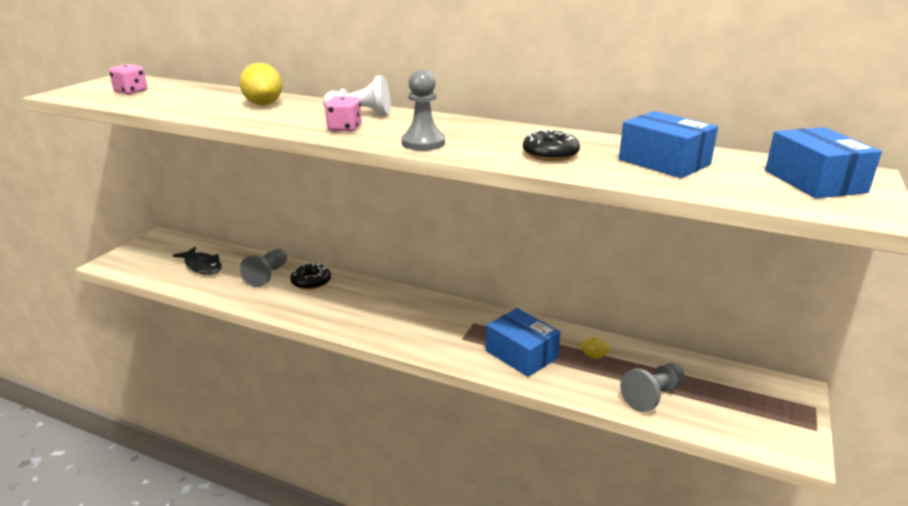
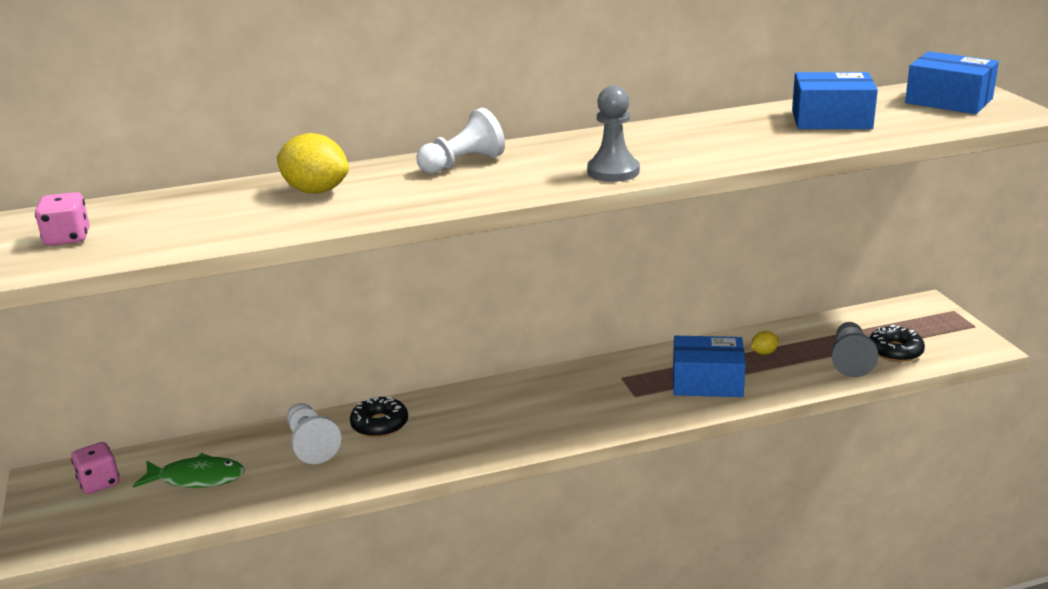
camera: 40 degrees left, 0 degrees up
black fish [172,247,222,275] -> green fish [133,453,245,488]
grey pawn [240,249,287,287] -> white pawn [287,403,341,464]
pink dice [325,96,361,132] -> pink dice moved to [71,442,120,494]
black donut [523,129,580,161] -> black donut moved to [869,325,925,362]

